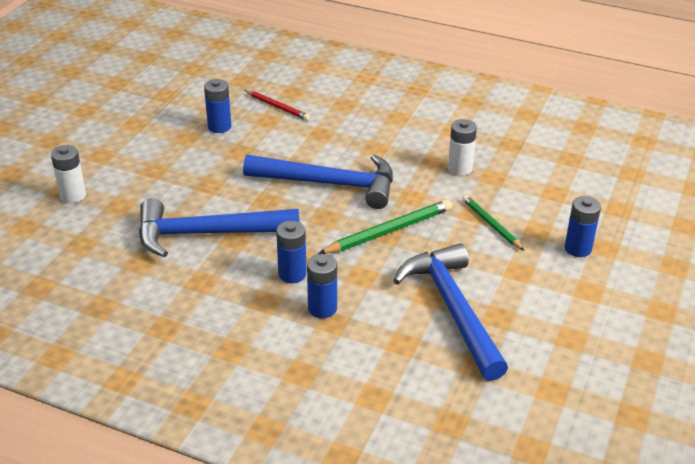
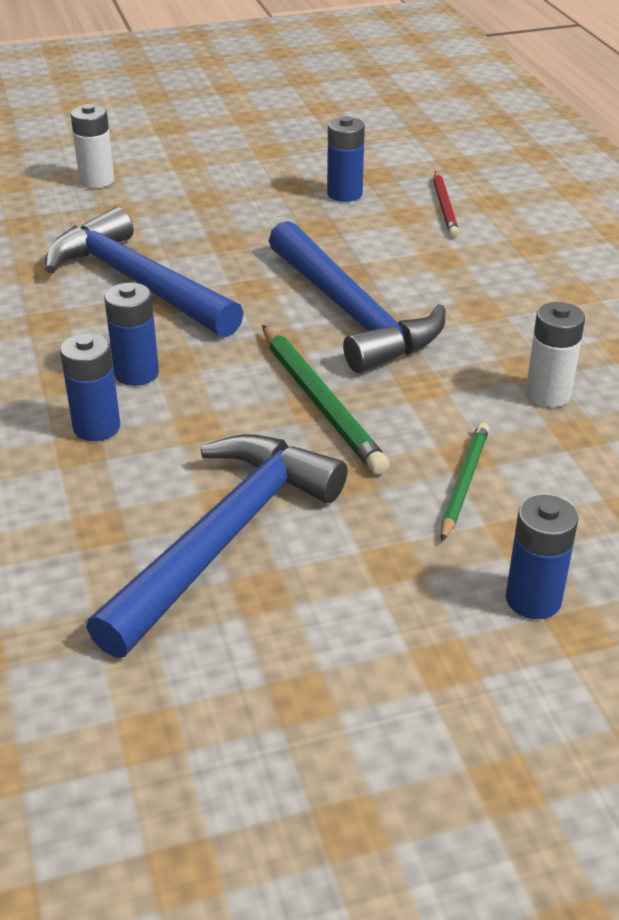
camera: 50 degrees right, 0 degrees up
green pencil [318,200,452,254] -> green pencil turned 45 degrees clockwise [262,325,390,475]

